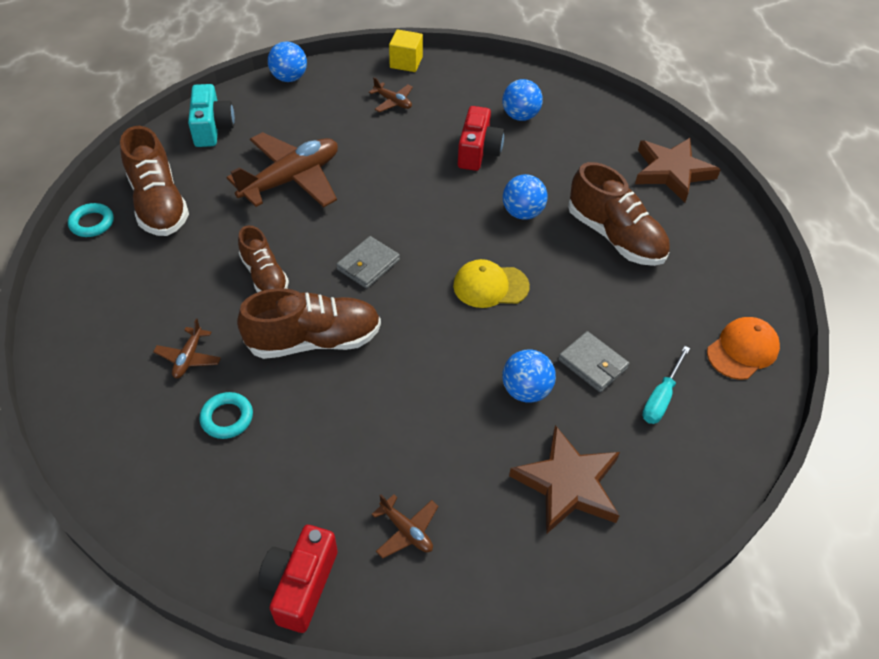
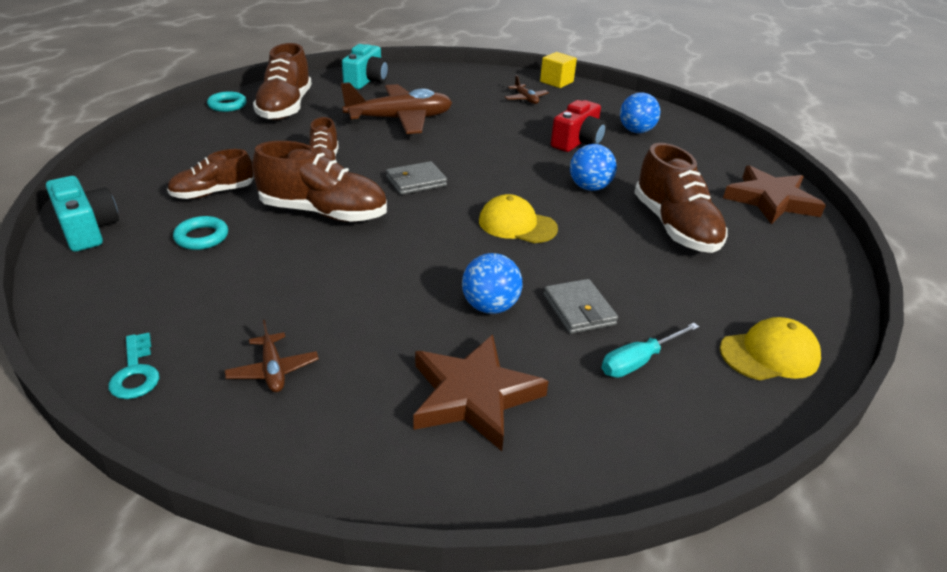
camera: 25 degrees right, 15 degrees down
brown plane [153,318,221,378] -> brown shoe [167,149,254,199]
red camera [258,525,338,633] -> turquoise key [108,333,160,399]
blue ball [268,42,307,82] -> none
orange cap [707,317,780,380] -> yellow cap [720,317,821,380]
none -> turquoise camera [46,176,119,252]

